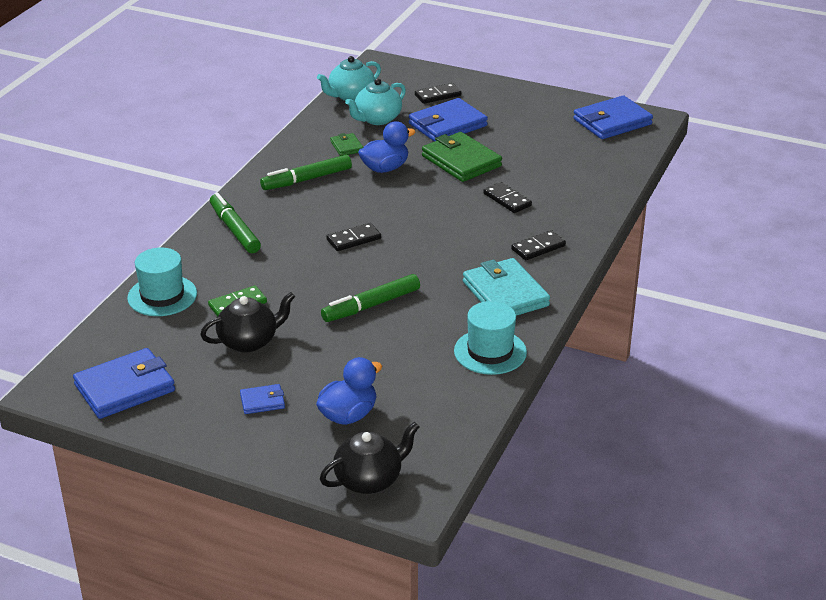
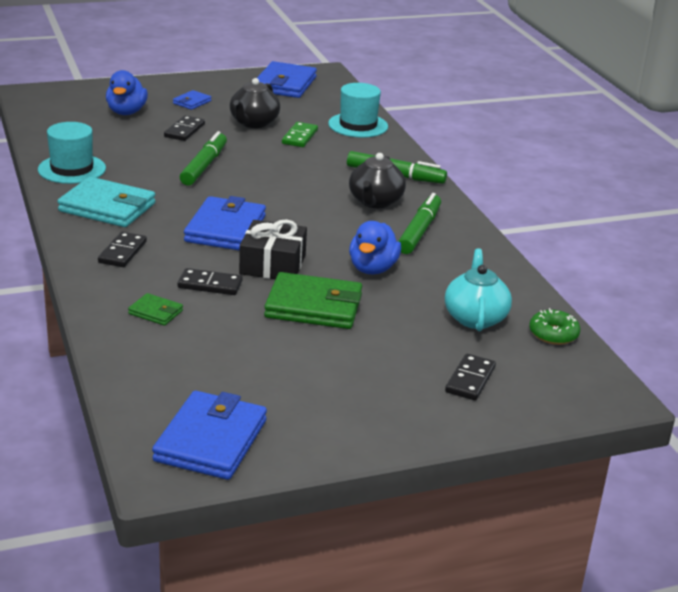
camera: 135 degrees right, 5 degrees down
turquoise teapot [317,56,381,101] -> green donut [529,308,580,345]
black teapot [320,422,419,494] -> black teapot moved to [349,153,406,208]
black domino [326,223,381,251] -> black domino moved to [164,115,205,141]
green wallet [330,133,364,156] -> green wallet moved to [128,293,183,326]
blue wallet [409,98,488,142] -> blue wallet moved to [184,196,266,251]
none -> black gift [239,219,307,279]

